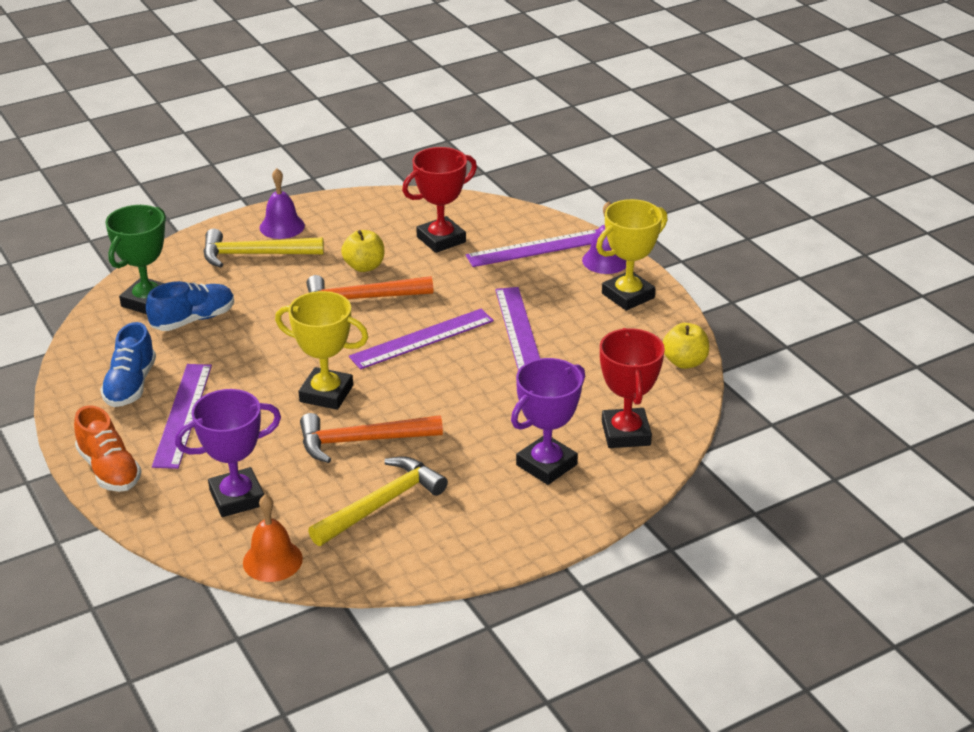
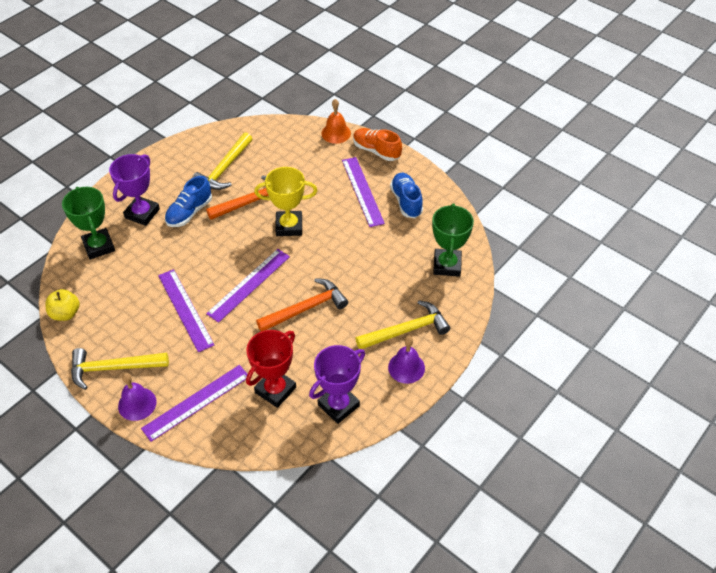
camera: 160 degrees right, 15 degrees up
blue shoe [146,281,234,331] -> blue shoe moved to [165,176,212,227]
purple trophy [175,389,281,517] -> purple trophy moved to [309,345,365,424]
orange bell [243,494,303,582] -> orange bell moved to [321,99,351,144]
yellow apple [341,230,384,272] -> none
yellow trophy [596,199,668,311] -> yellow hammer [71,348,169,390]
red trophy [600,328,665,448] -> green trophy [62,187,115,260]

